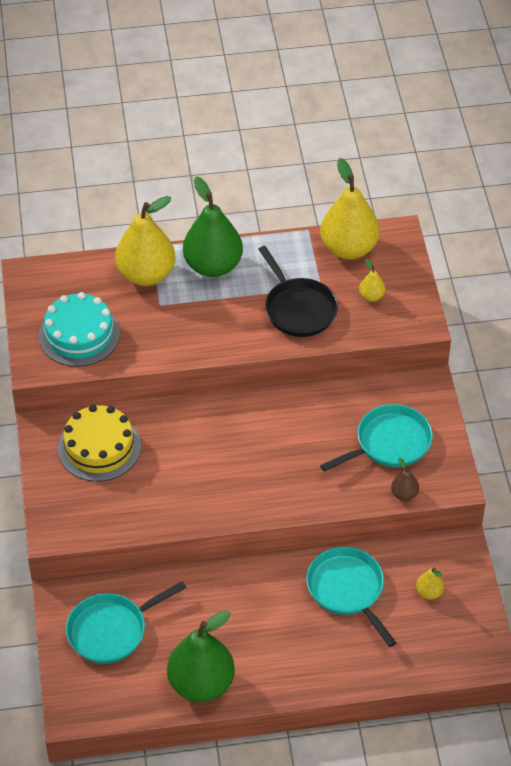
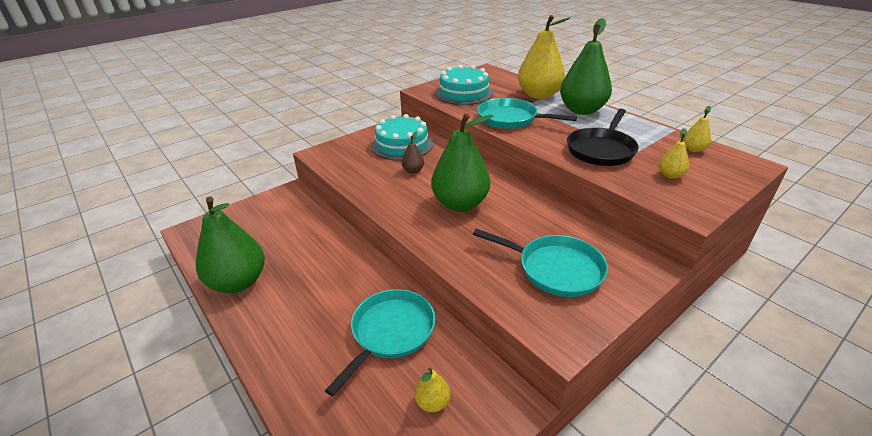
camera: 60 degrees right, 15 degrees down
yellow cake [58,405,141,482] -> turquoise cake [371,114,433,161]
turquoise pan [66,581,186,664] -> turquoise pan moved to [477,98,577,129]
yellow pear [320,158,380,259] -> yellow pear [683,106,711,152], size x0.44
brown pear [391,458,419,501] -> brown pear moved to [402,132,424,174]
none -> green pear [431,113,494,212]

